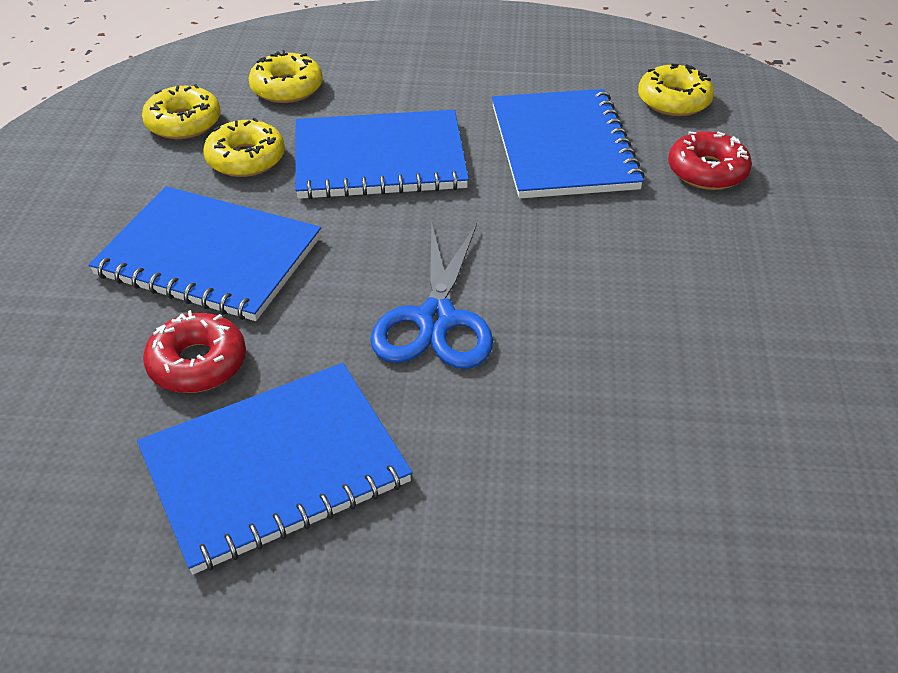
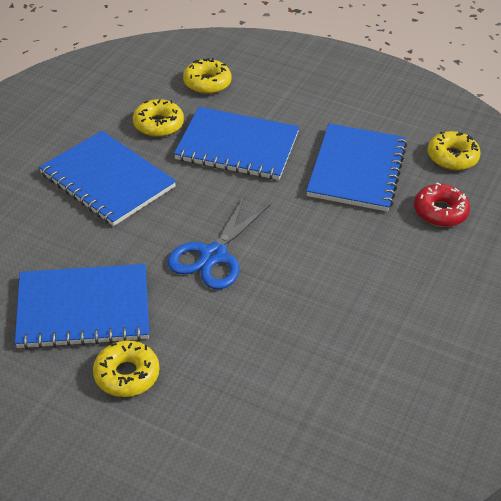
camera: 20 degrees right, 0 degrees up
yellow donut [142,84,221,139] -> yellow donut moved to [93,340,159,397]
red donut [143,310,246,393] -> none

